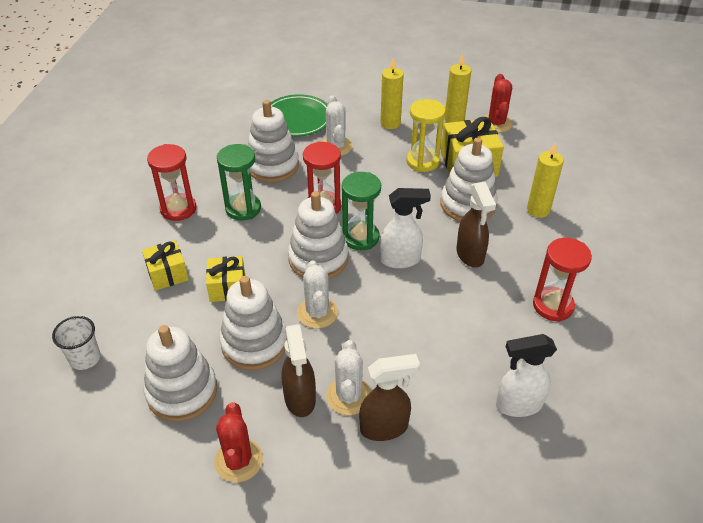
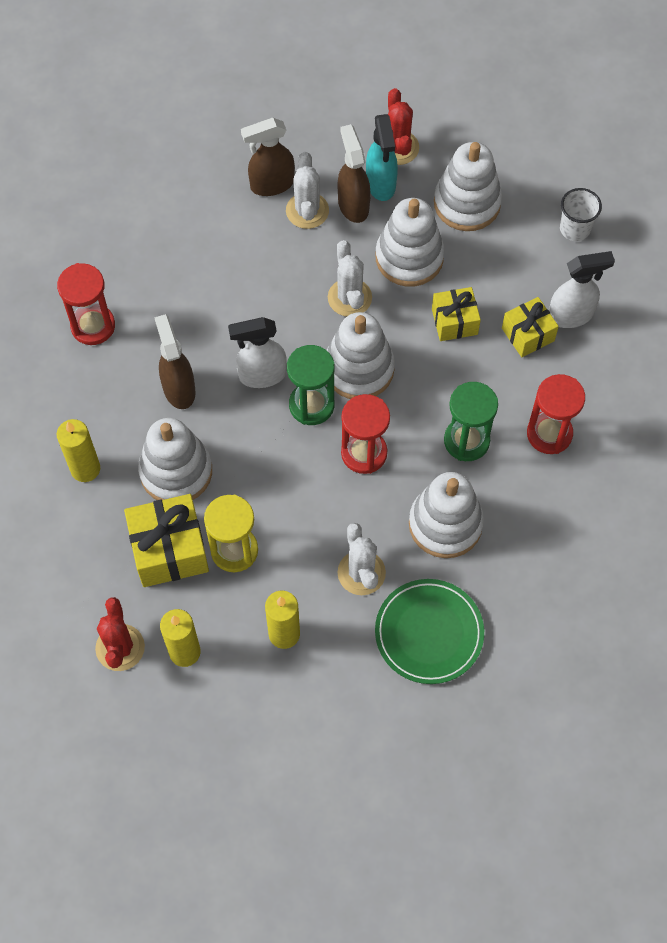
camera: 175 degrees right, 20 degrees up
white spray bottle [496,334,557,417] -> white spray bottle moved to [549,251,615,328]
none -> turquoise spray bottle [366,114,398,201]

